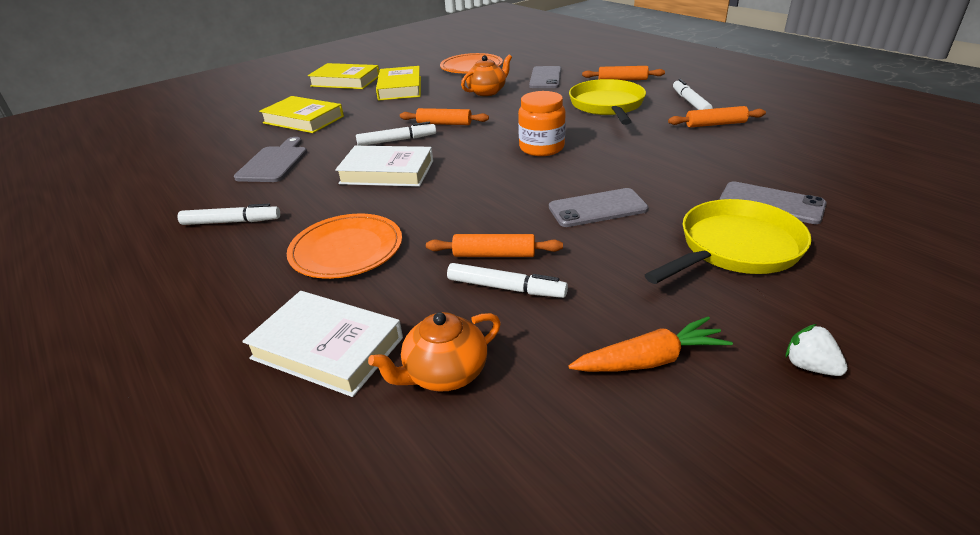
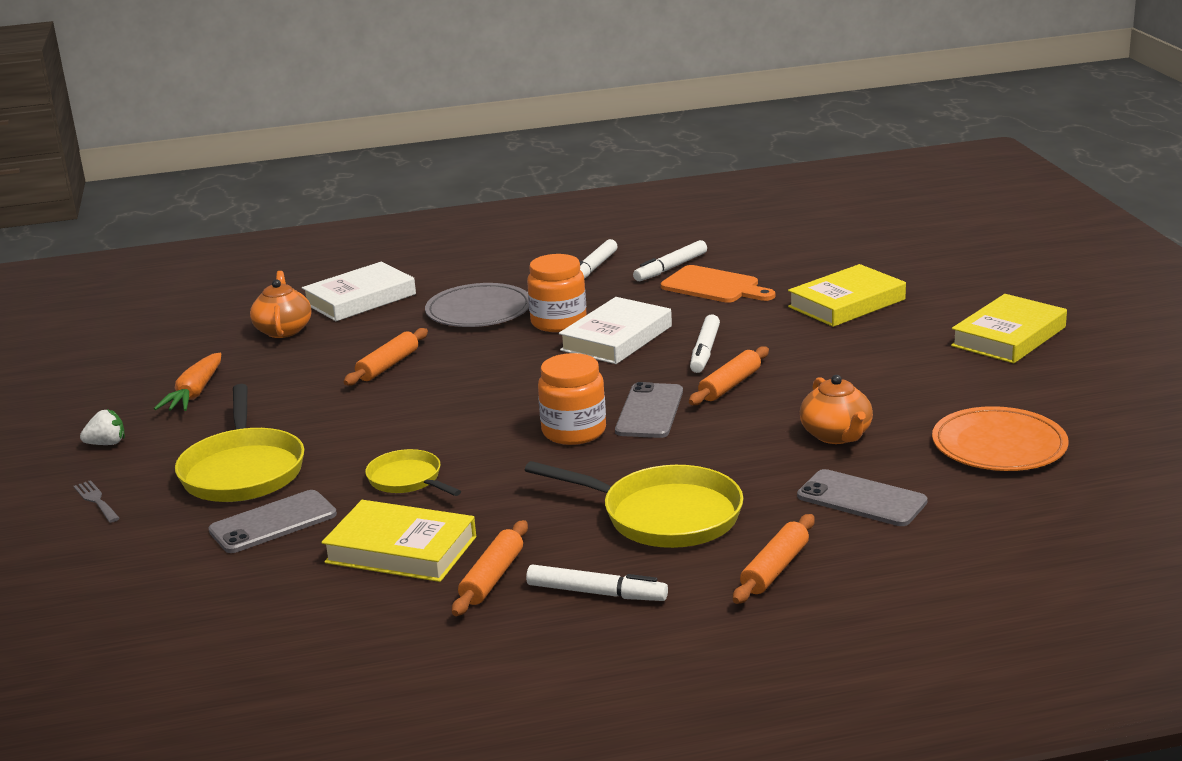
camera: 115 degrees right, 10 degrees down
grey cutting board [234,137,307,182] -> orange cutting board [661,265,775,303]
orange plate [287,214,402,279] -> grey plate [425,283,529,327]
yellow book [376,66,421,101] -> yellow book moved to [321,500,476,582]
white marker [447,263,568,298] -> white marker moved to [633,240,707,281]
grey phone [549,188,649,227] -> grey phone moved to [615,382,683,438]
none -> grey fork [74,480,120,523]
none -> yellow pan [365,449,461,496]
none -> orange jar [527,254,587,332]

